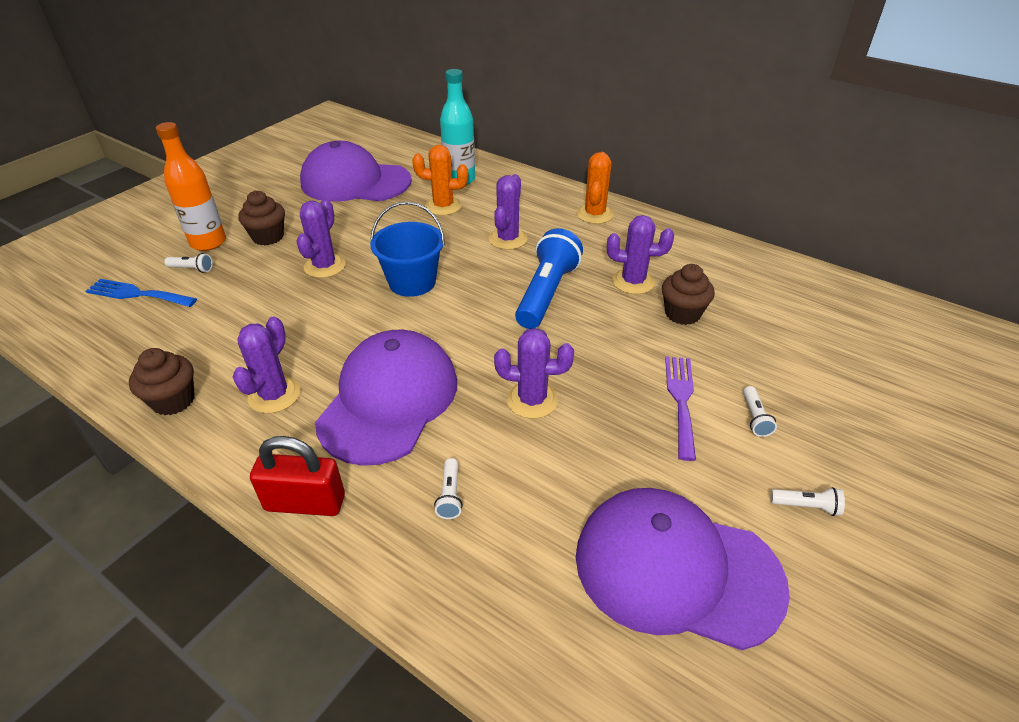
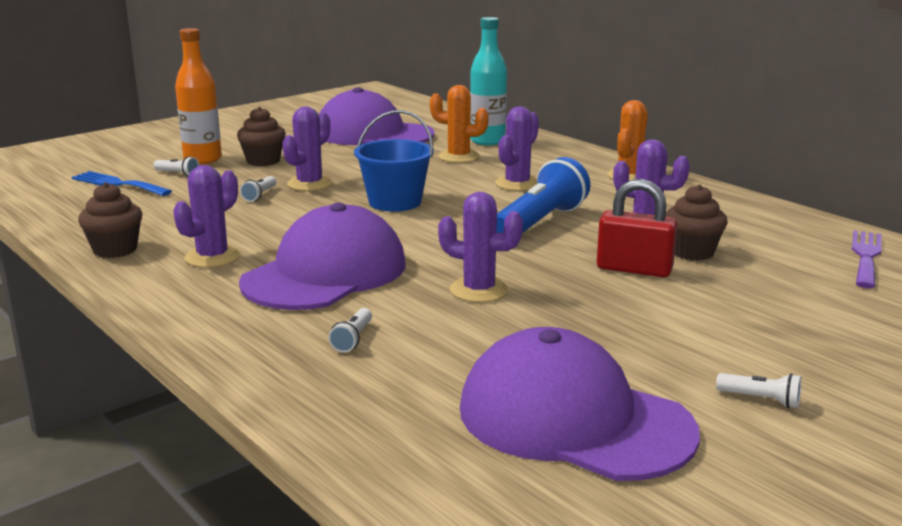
camera: 15 degrees right, 20 degrees down
red padlock [250,436,345,516] -> red padlock moved to [597,179,678,277]
purple fork [665,356,696,461] -> purple fork moved to [852,231,882,288]
white flashlight [743,386,777,437] -> white flashlight moved to [240,176,276,202]

